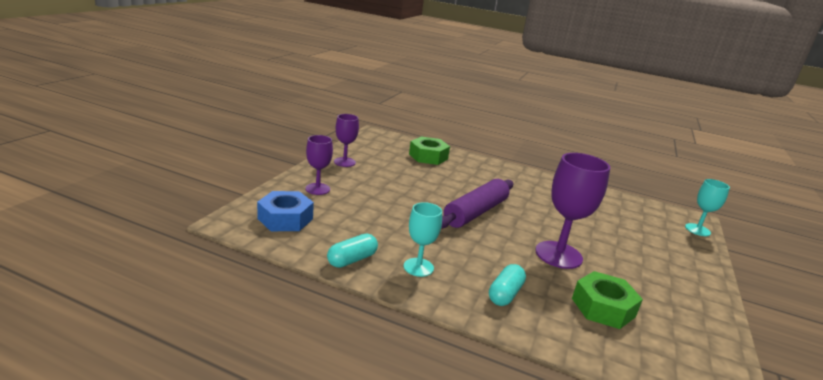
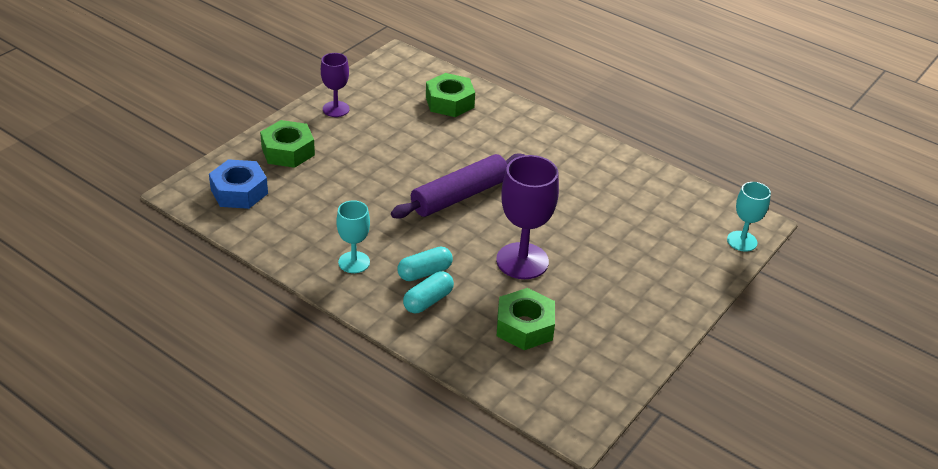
camera: 15 degrees right, 15 degrees up
purple goblet [305,135,333,195] -> green nut [260,120,315,168]
turquoise capsule [327,234,378,268] -> turquoise capsule moved to [397,247,453,281]

